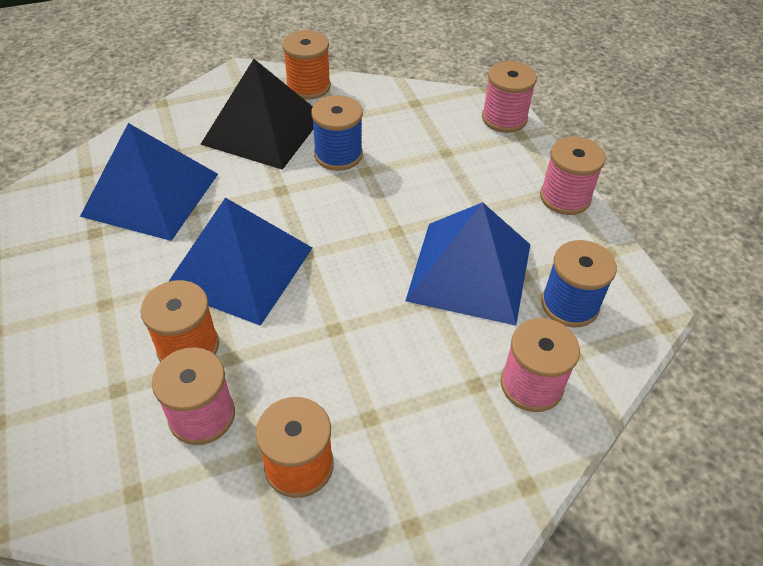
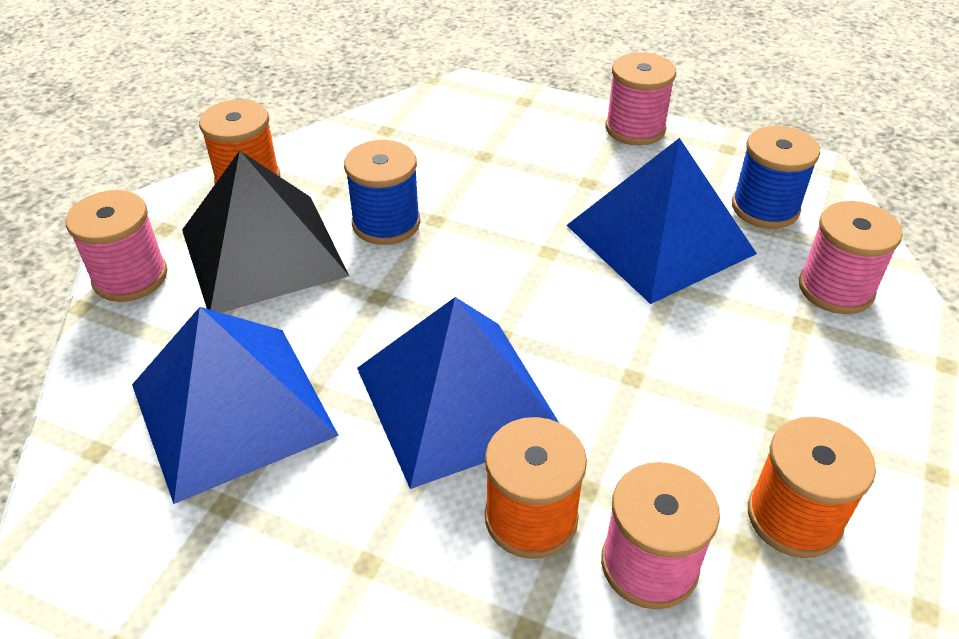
camera: 45 degrees left, 5 degrees down
pink spool [482,61,537,133] -> pink spool moved to [66,190,167,302]

